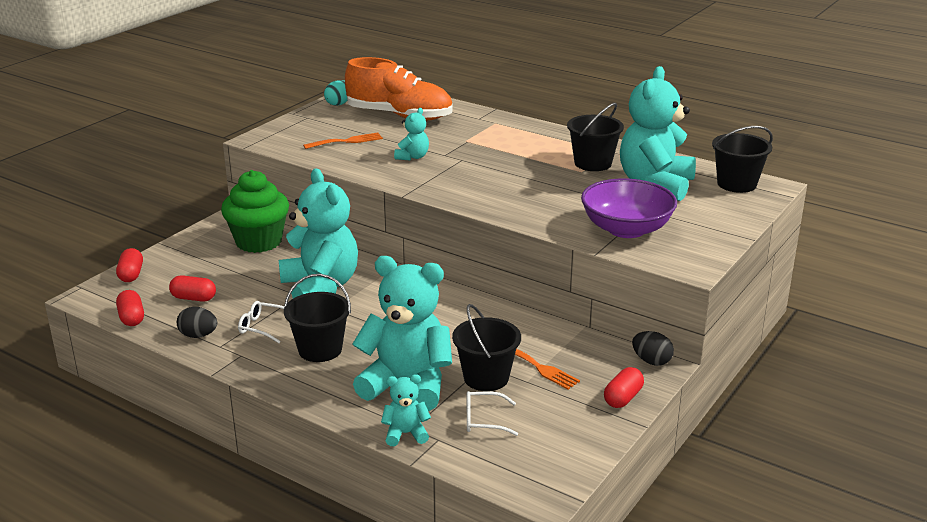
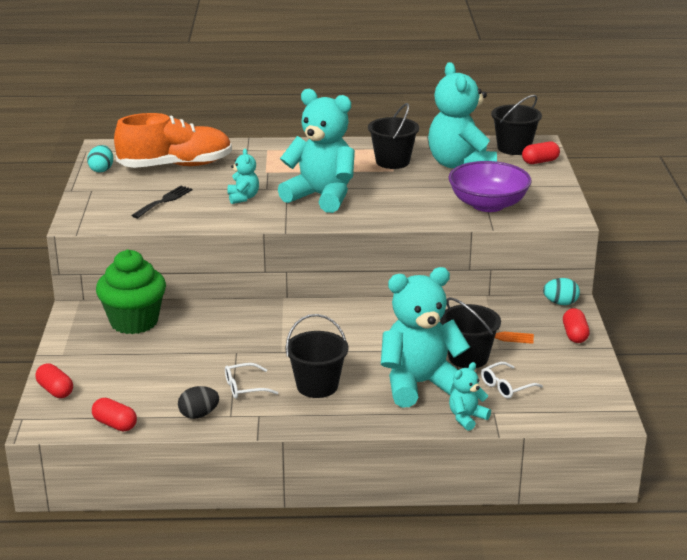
camera: 35 degrees left, 0 degrees up
red capsule [169,275,216,302] -> red capsule moved to [522,141,560,164]
turquoise teddy bear [279,168,358,298] -> turquoise teddy bear moved to [278,89,355,213]
orange fork [303,133,383,149] -> black fork [131,186,193,218]
black egg [632,331,674,366] -> turquoise egg [543,278,580,305]

